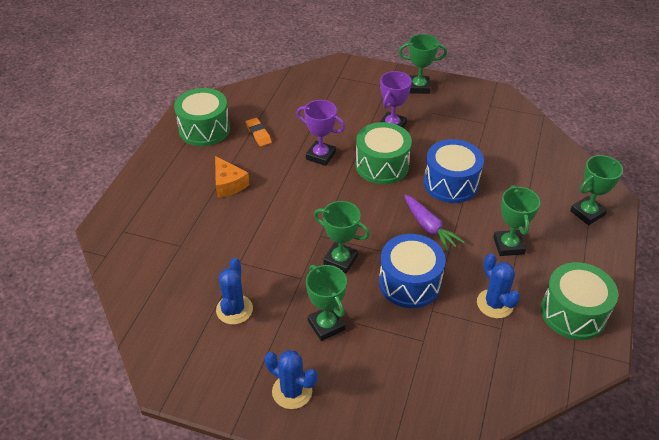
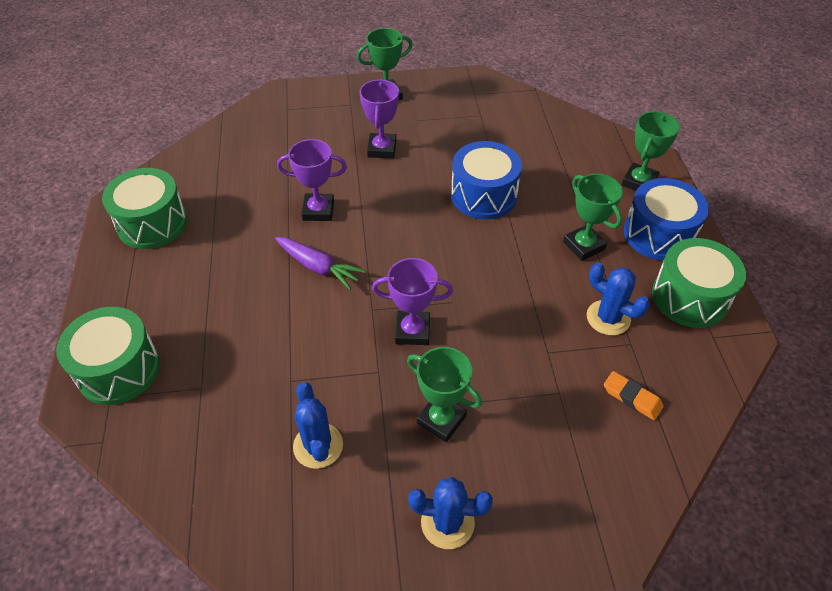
camera: 25 degrees left, 5 degrees up
orange cheese [215,156,250,197] -> none
orange eraser [246,118,272,146] -> orange eraser moved to [604,371,664,420]
green trophy [314,201,370,273] -> purple trophy [372,258,453,345]
green drum [356,122,412,184] -> green drum moved to [56,307,160,405]
blue drum [379,234,446,308] -> blue drum moved to [624,178,709,261]
purple carrot [404,194,465,252] -> purple carrot moved to [275,237,366,290]

